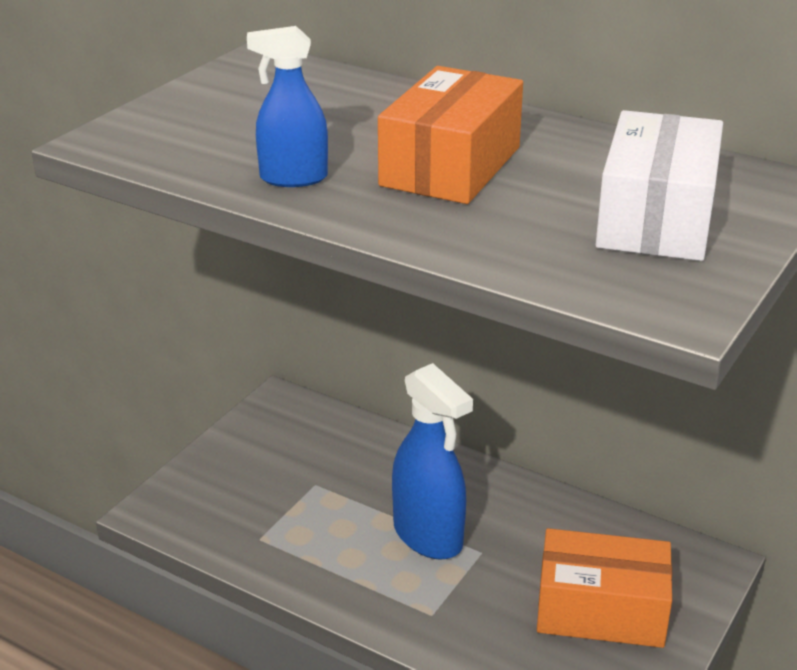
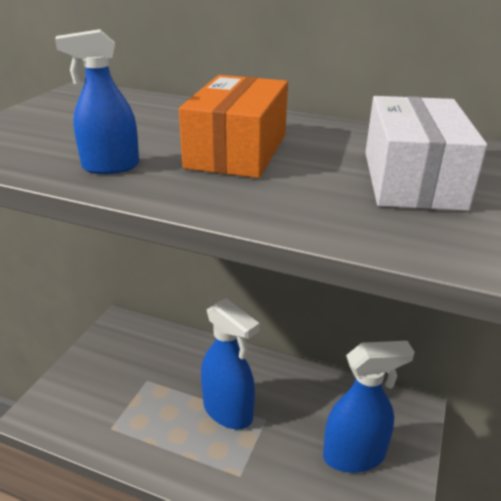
camera: 10 degrees left, 0 degrees up
orange box [537,528,672,648] -> blue spray bottle [323,341,414,473]

